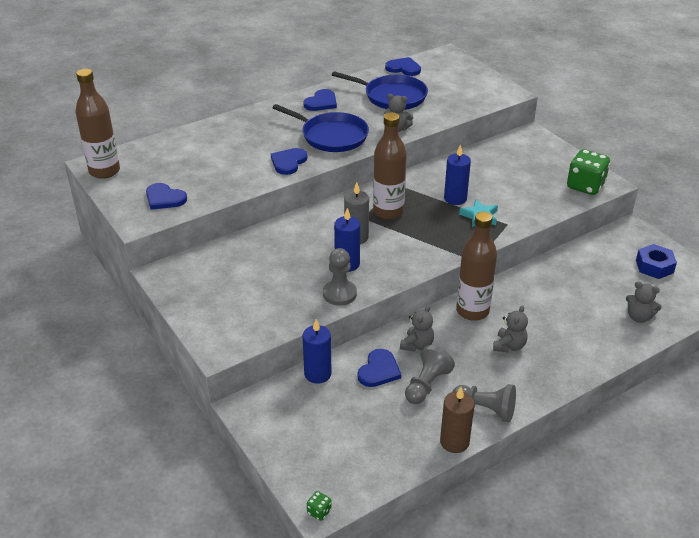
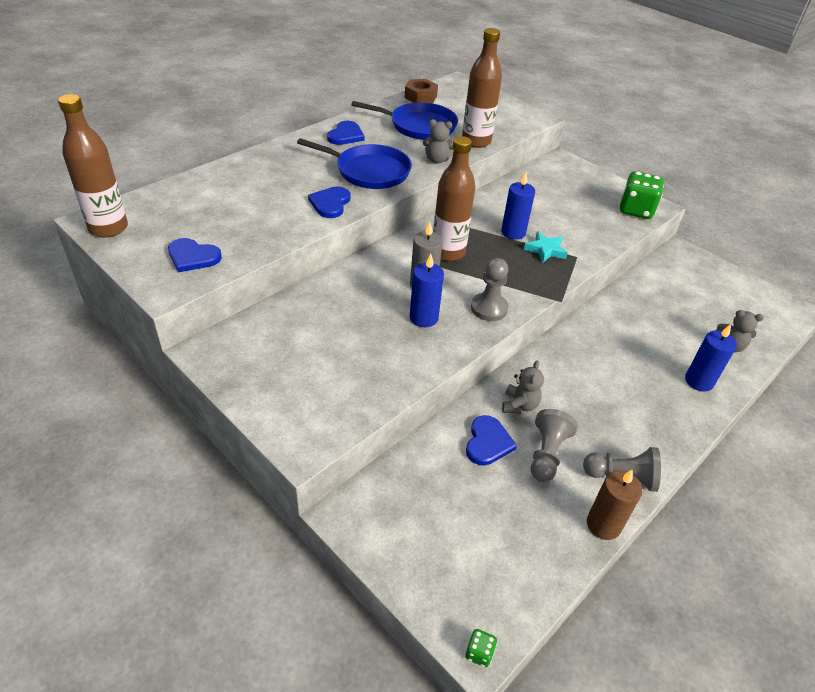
camera: 15 degrees left, 5 degrees up
blue candle [303,319,332,384] -> blue candle moved to [685,324,737,392]
grey pawn [323,248,357,306] -> grey pawn moved to [471,258,509,321]
blue heart [385,57,421,76] -> brown nut [404,79,438,103]
brown bottle [456,211,497,321] -> brown bottle moved to [462,28,502,148]
grey teddy bear [493,305,528,353] -> none
blue nut [636,244,677,279] -> none

